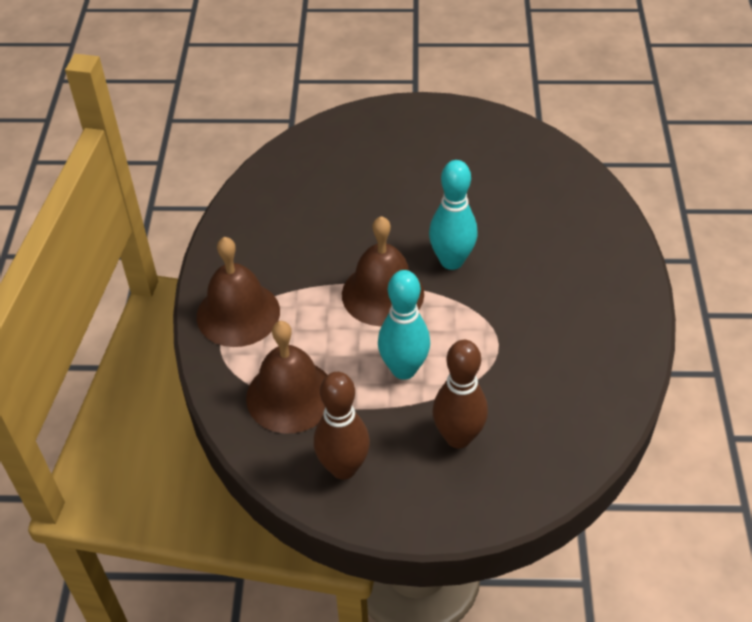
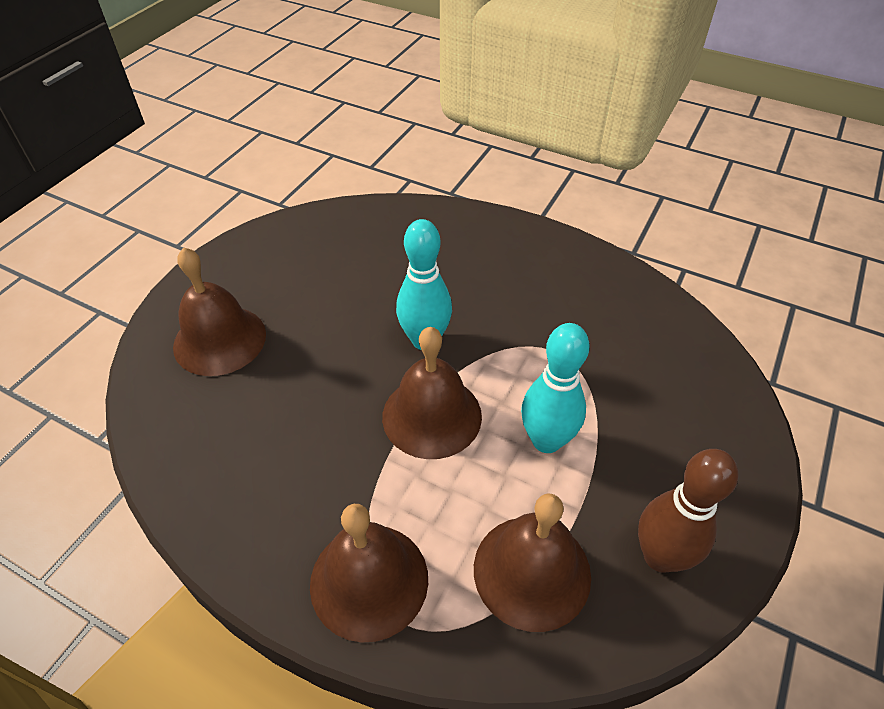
camera: 65 degrees left, 0 degrees up
brown bowling pin [432,340,488,448] -> none
none -> brown bell [173,247,266,376]

